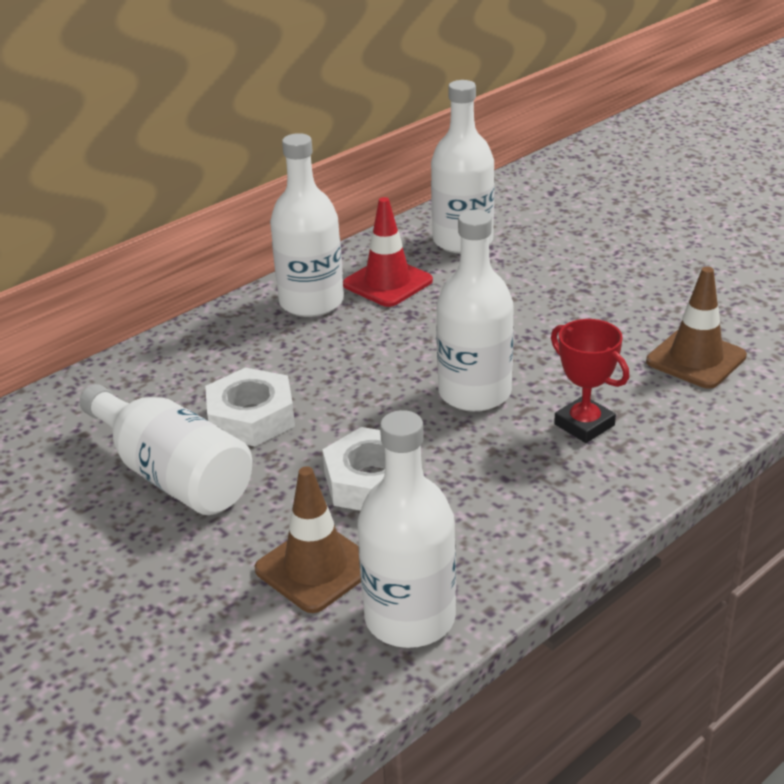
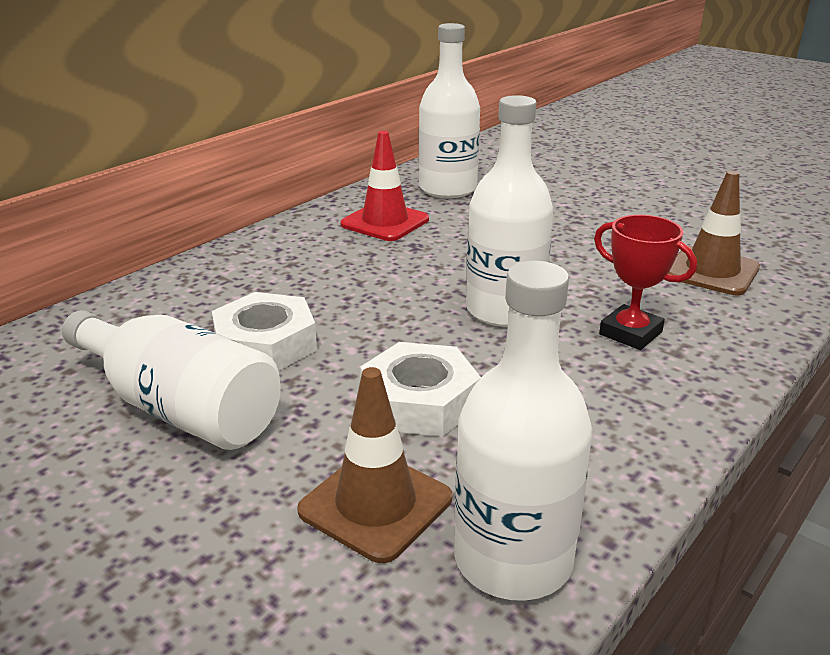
camera: 10 degrees left, 5 degrees down
white bottle [270,133,344,317] -> none

